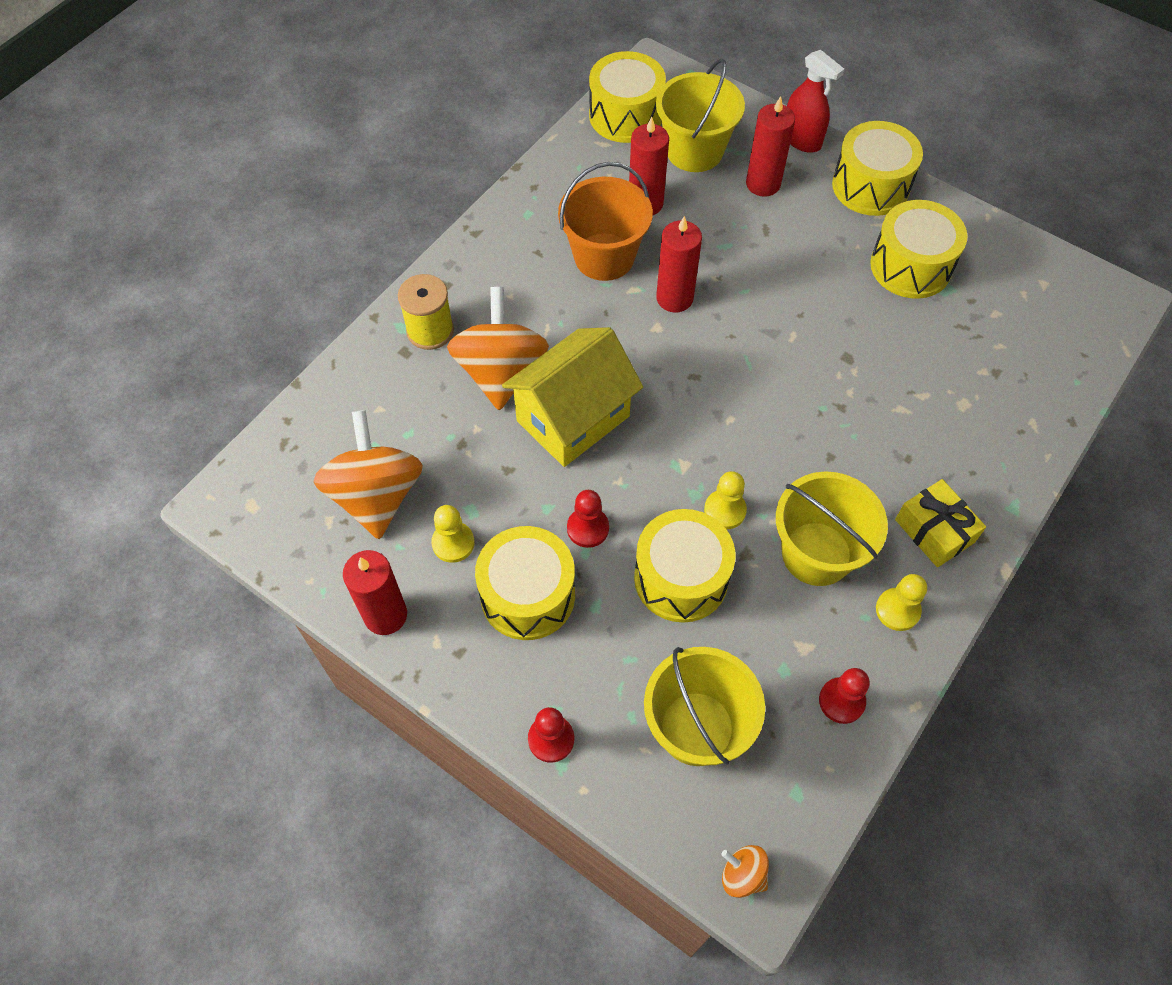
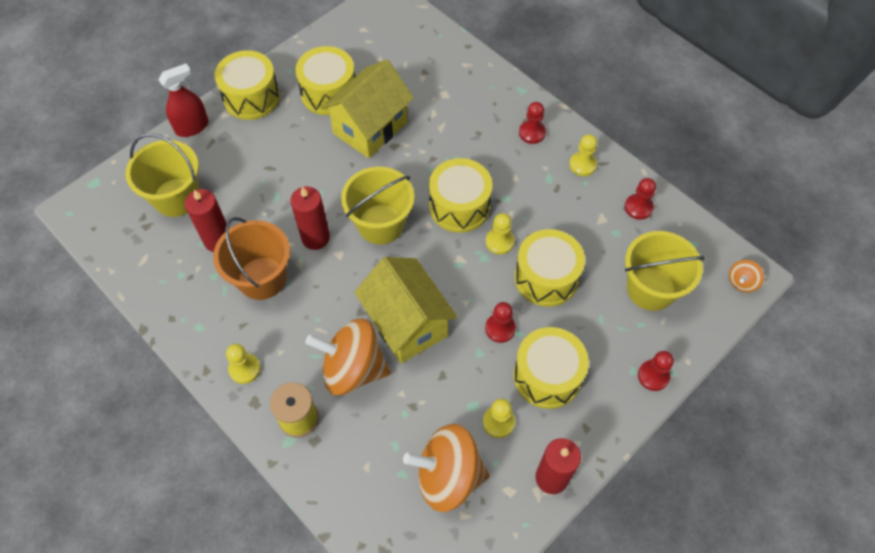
camera: 80 degrees left, 0 degrees up
yellow drum [589,51,666,143] -> yellow drum moved to [429,158,493,233]
red candle [746,96,795,197] -> none
yellow bucket [776,471,888,586] -> yellow bucket moved to [341,167,415,244]
yellow gift [895,479,986,567] -> red pawn [519,102,546,144]
none -> yellow pawn [226,344,261,384]
none -> yellow house [321,60,414,158]

